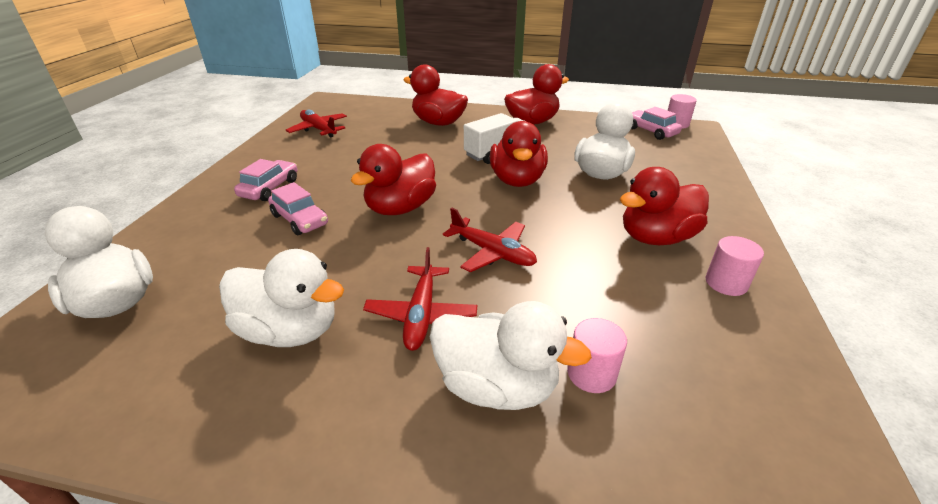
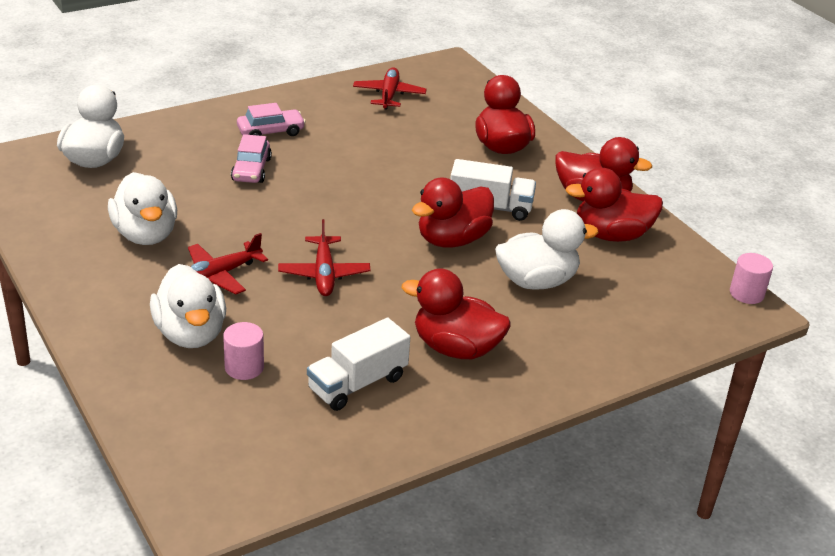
camera: 45 degrees right, 0 degrees up
red duck [350,144,436,215] -> red duck moved to [565,167,663,242]
pink car [631,107,682,140] -> none
pink cylinder [706,236,764,296] -> none
none -> white truck [307,318,410,411]

